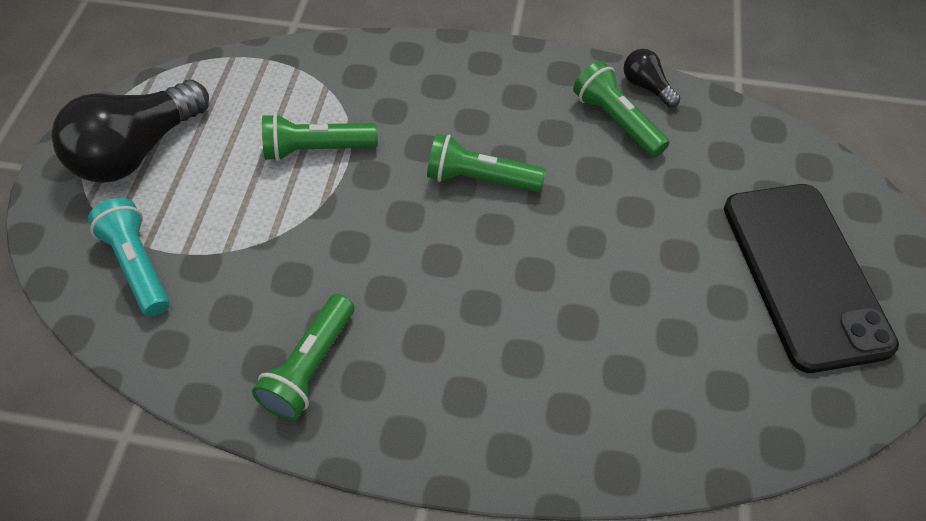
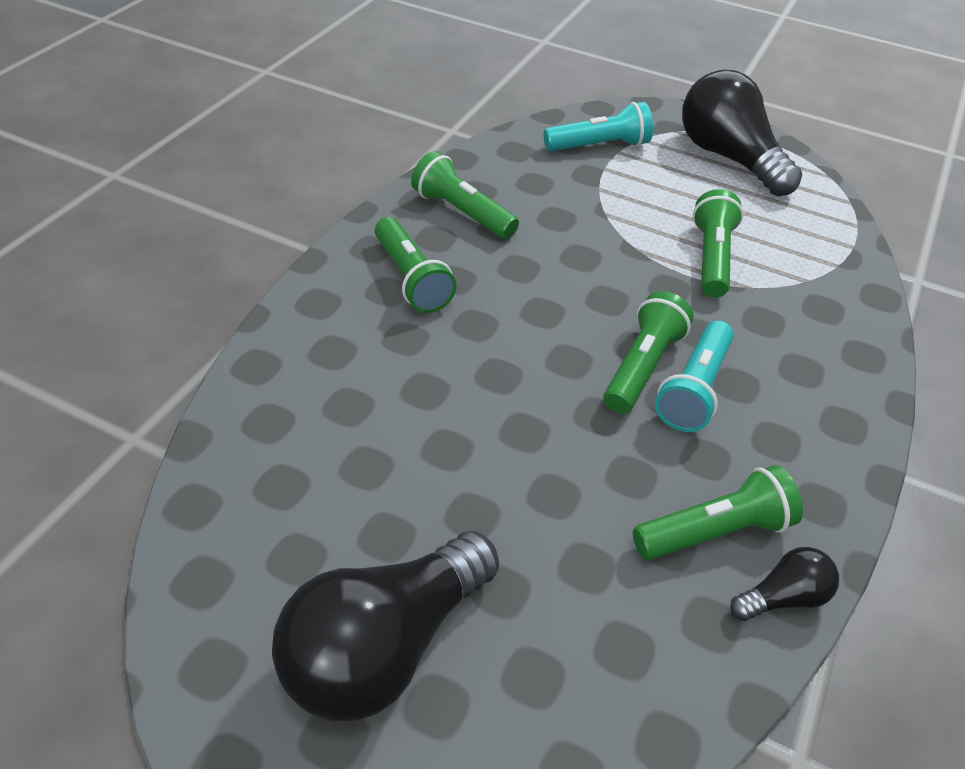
camera: 105 degrees right, 10 degrees down
black phone [724,184,899,373] -> black light bulb [272,531,499,722]
none -> green flashlight [375,217,457,313]
none -> turquoise flashlight [655,321,734,432]

